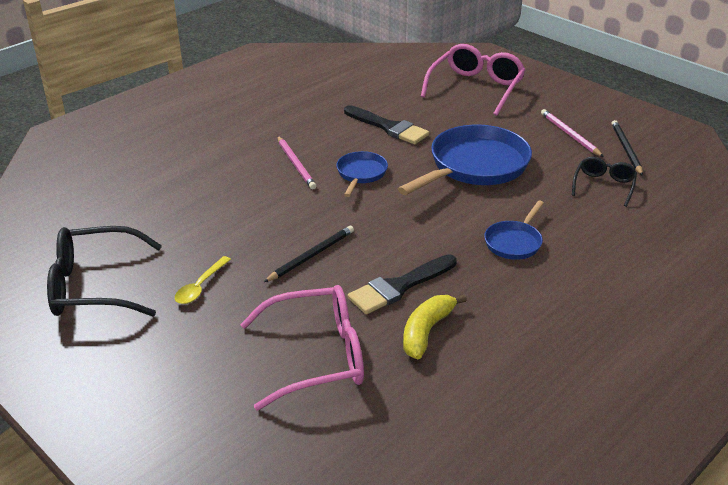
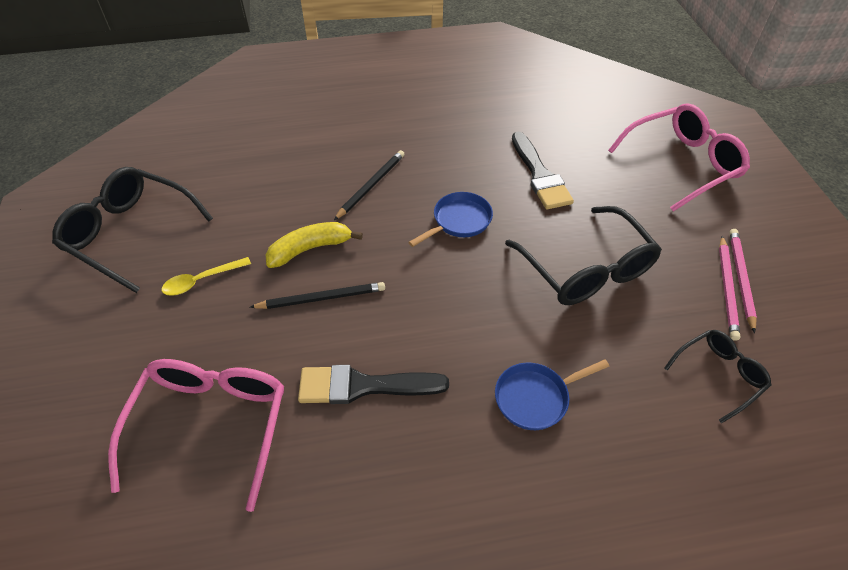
camera: 35 degrees right, 15 degrees up
pink glasses [240,285,364,411] -> pink glasses turned 105 degrees counterclockwise [108,359,284,512]
pink pencil [277,136,317,189] -> pink pencil moved to [719,236,740,341]
blue pan [398,125,532,195] -> black glasses [505,206,662,305]
yellow banana [403,294,467,359] -> yellow banana moved to [266,222,363,268]
black pencil [611,120,643,176] -> black pencil moved to [334,150,404,220]

